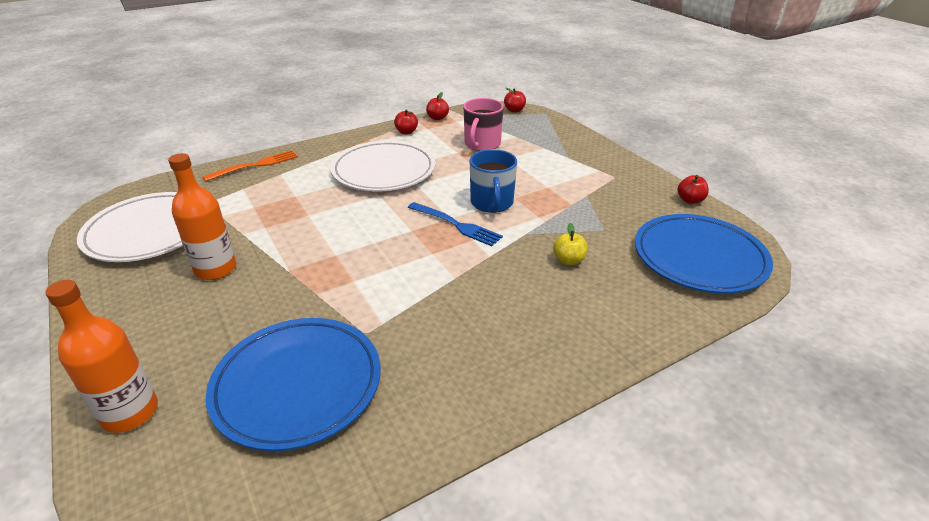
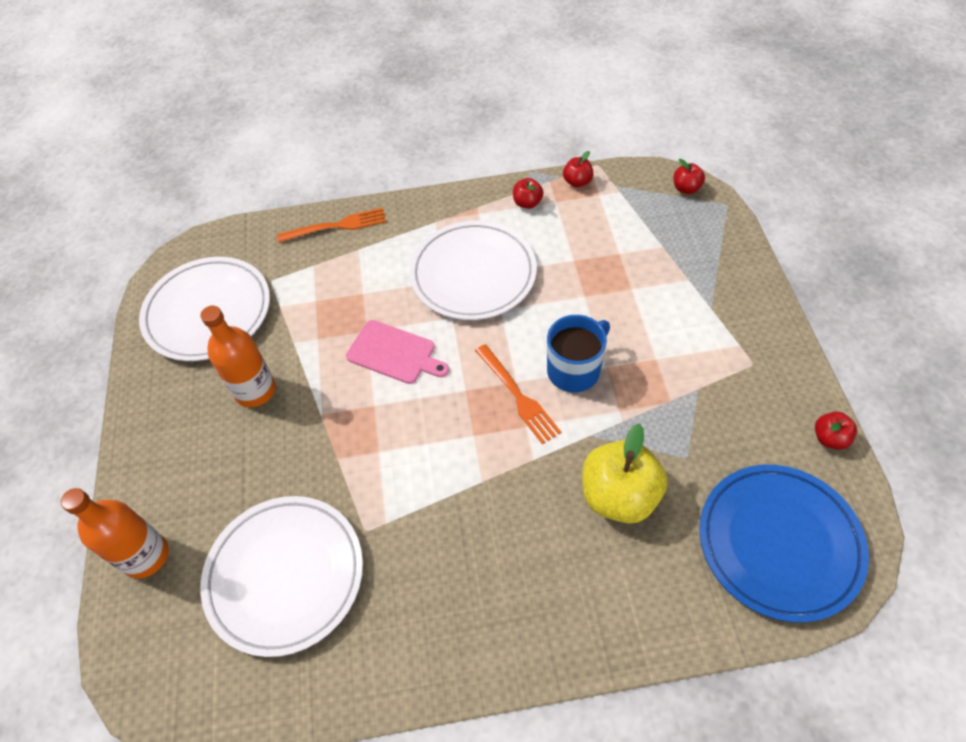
camera: 25 degrees right, 20 degrees up
blue plate [206,318,381,451] -> white plate [200,496,363,657]
blue fork [408,202,503,246] -> orange fork [475,344,561,445]
pink mug [464,98,503,151] -> none
blue mug [470,149,517,213] -> blue mug turned 150 degrees counterclockwise [547,315,610,392]
yellow apple [553,223,587,265] -> yellow apple [582,423,667,524], size x2.06
none -> pink cutting board [346,320,449,384]

